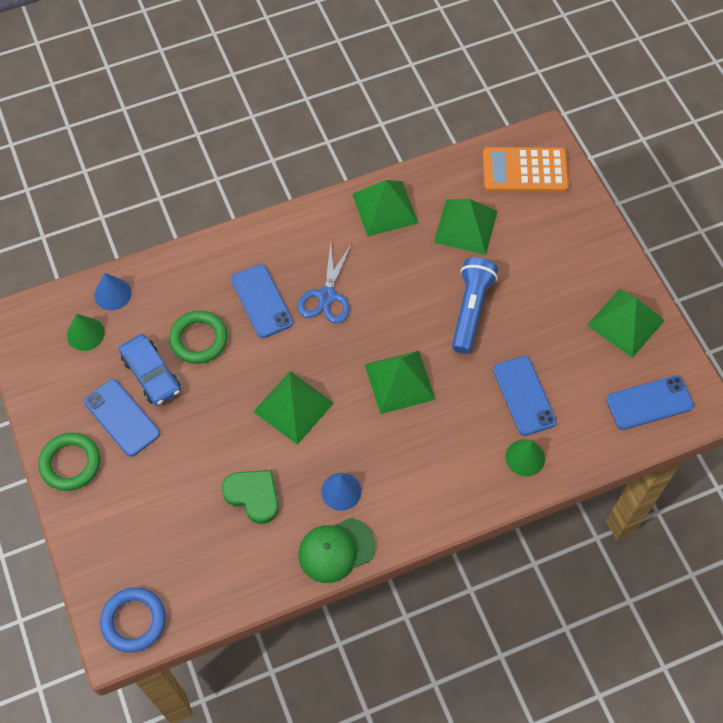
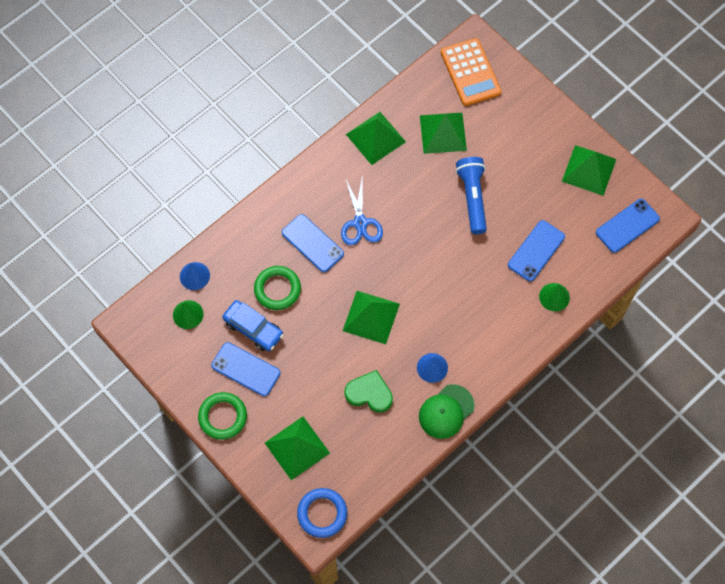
camera: 20 degrees left, 5 degrees up
green pyramid [365,350,436,414] -> green pyramid moved to [265,416,330,480]
orange calculator [483,147,569,192] -> orange calculator turned 90 degrees counterclockwise [441,38,501,106]
blue phone [493,356,557,436] -> blue phone turned 75 degrees clockwise [508,220,565,282]

